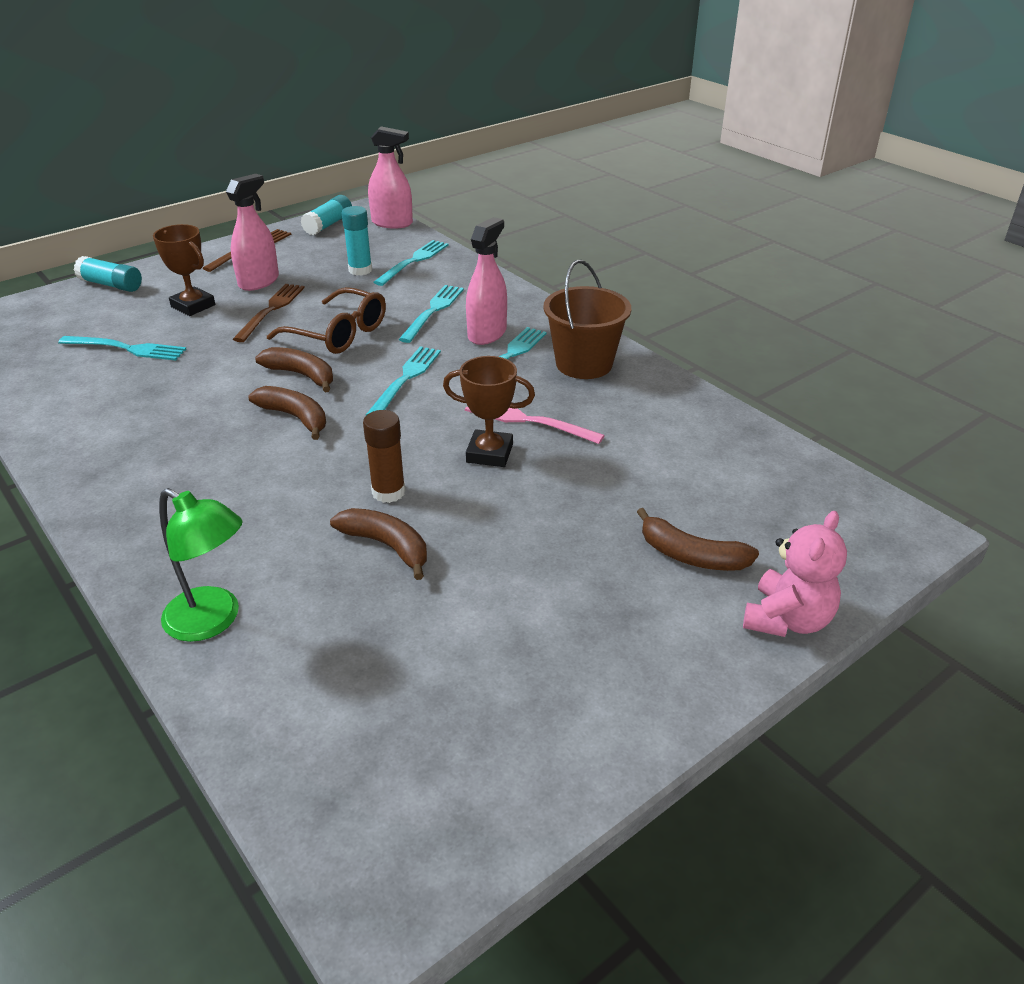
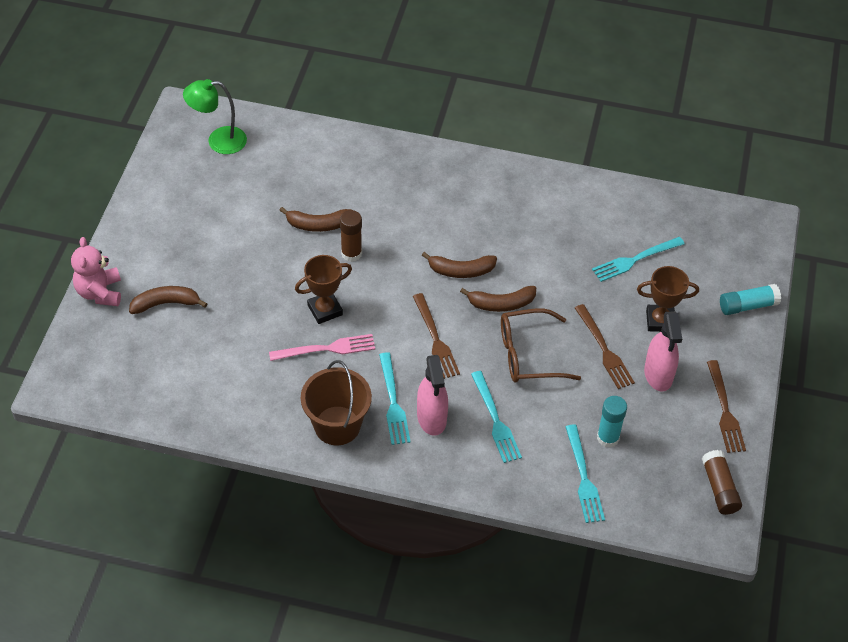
camera: 140 degrees right, 15 degrees up
green lamp [159,488,243,642] -> green lamp moved to [183,79,247,154]
turquoise glue stick [301,195,352,235] -> brown glue stick [702,450,742,515]
turquoise fork [366,346,441,415] -> brown fork [413,293,460,379]
pink spray bottle [368,126,413,228] -> none

